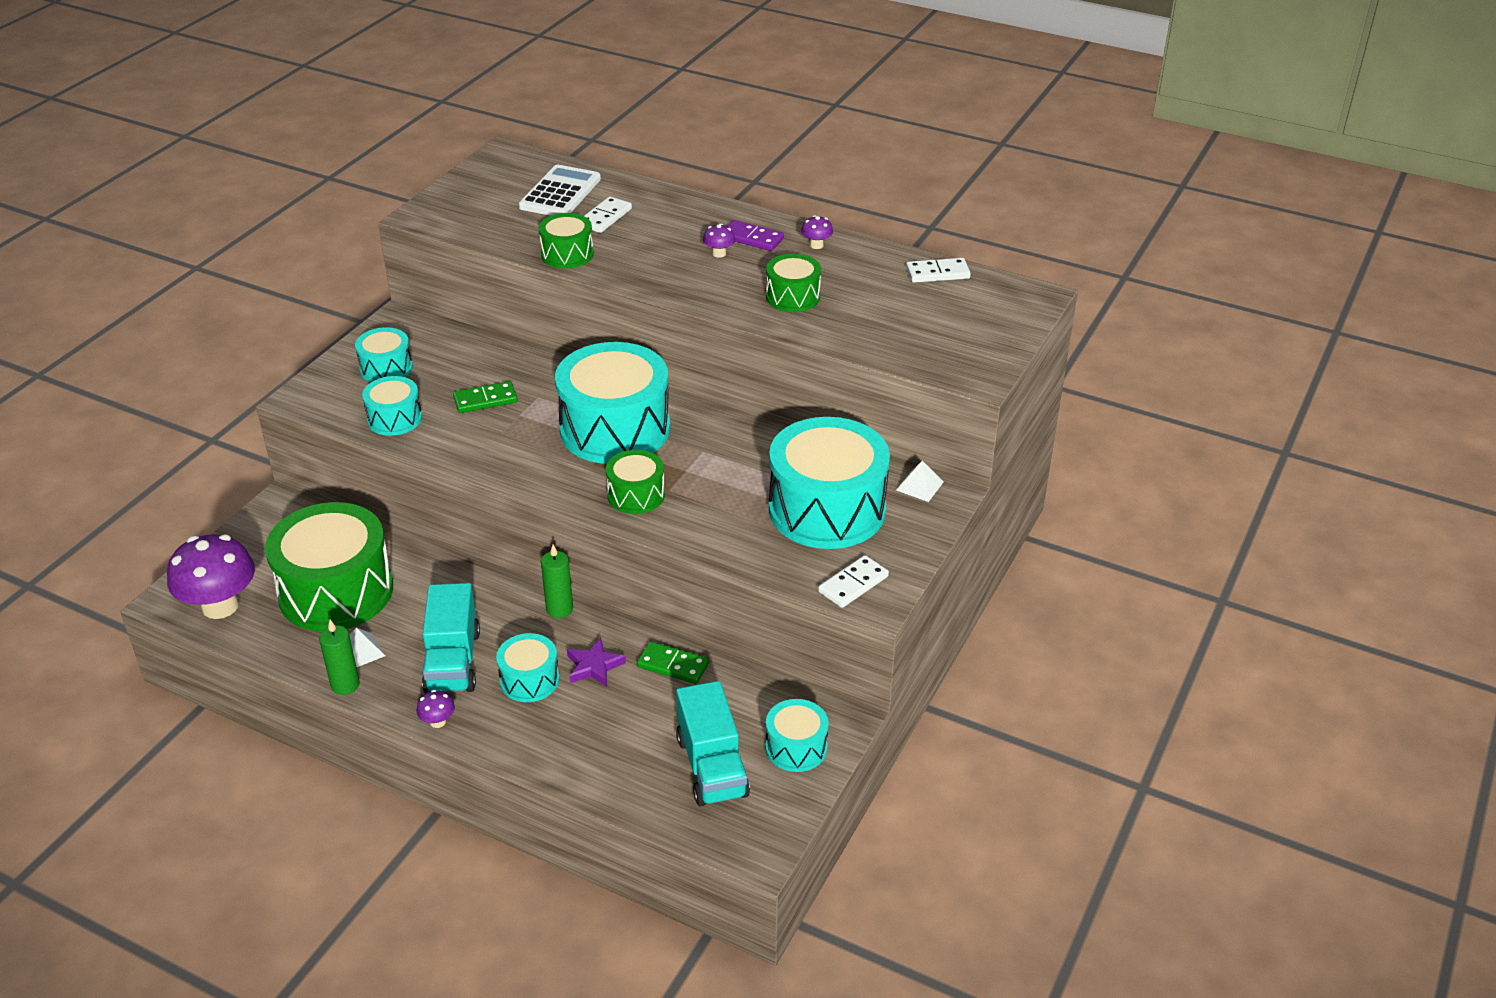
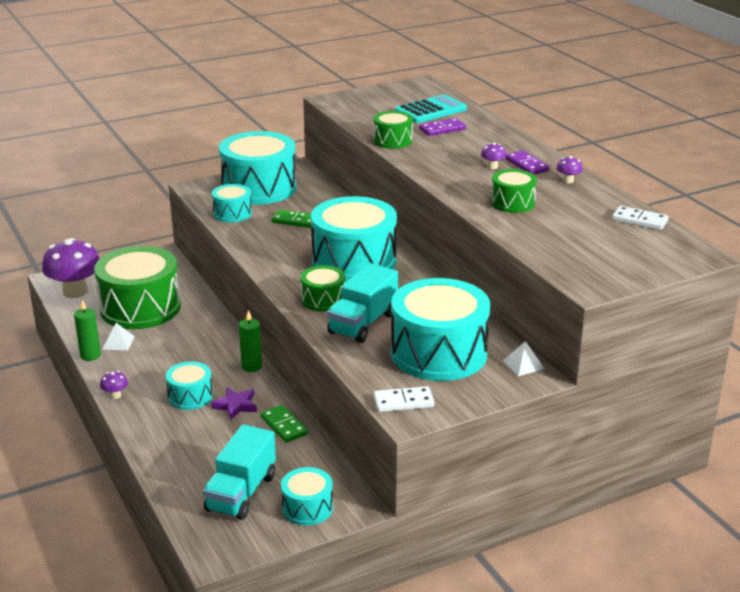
camera: 35 degrees right, 10 degrees down
turquoise drum [355,327,413,382] -> turquoise drum [219,131,297,205], size x2.02
turquoise truck [422,583,480,693] -> turquoise truck moved to [327,263,398,343]
white calculator [519,165,601,216] -> turquoise calculator [395,95,467,123]
white domino [584,197,632,233] -> purple domino [419,118,466,136]

